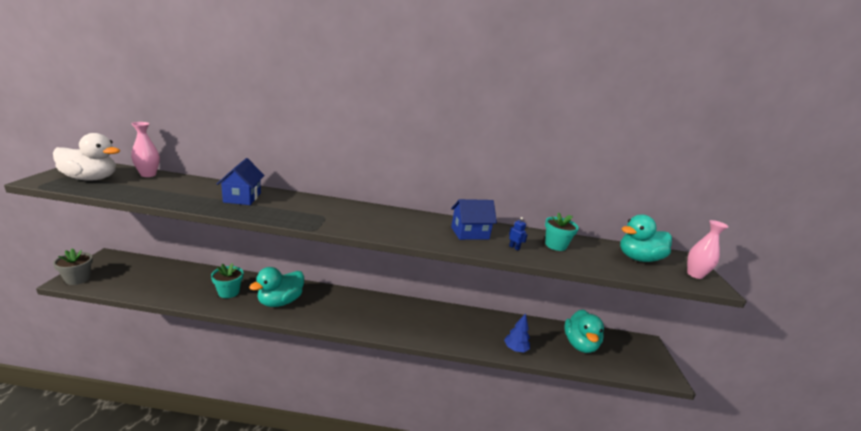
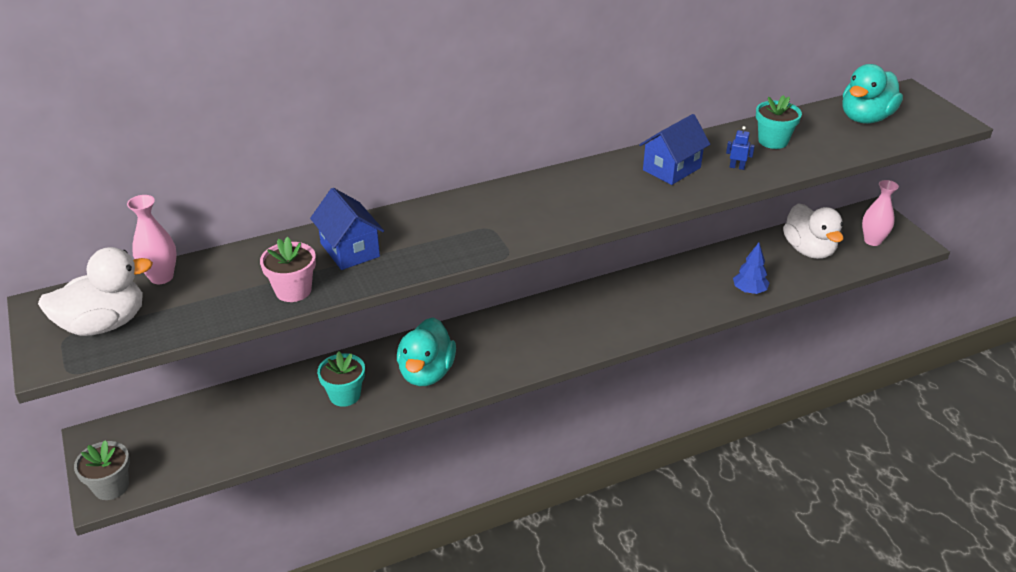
camera: 25 degrees left, 15 degrees up
turquoise duck [564,310,604,353] -> white duck [783,203,844,259]
pink vase [687,220,729,279] -> pink vase moved to [862,180,899,246]
none -> pink flower pot [260,237,316,302]

